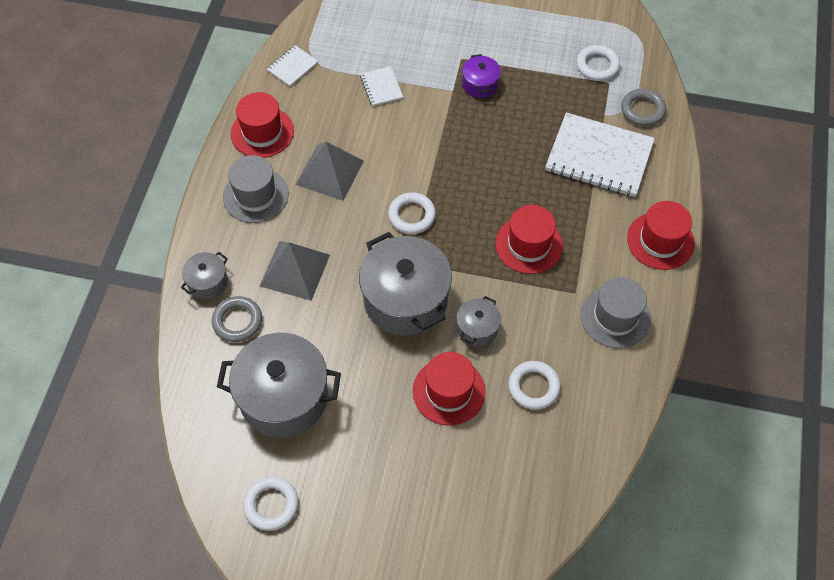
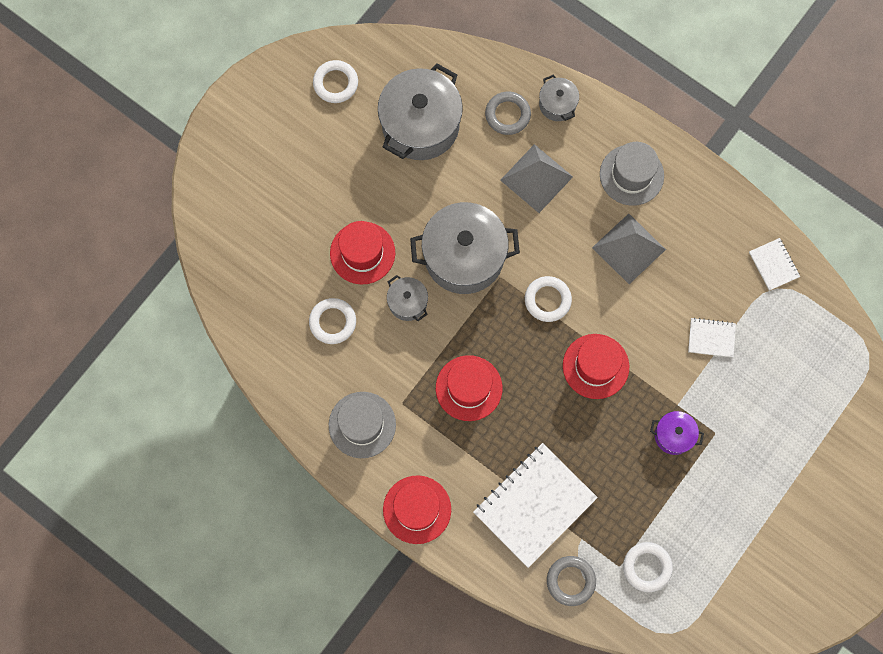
camera: 115 degrees right, 15 degrees up
red hat [231,92,294,158] -> red hat moved to [563,334,629,399]

